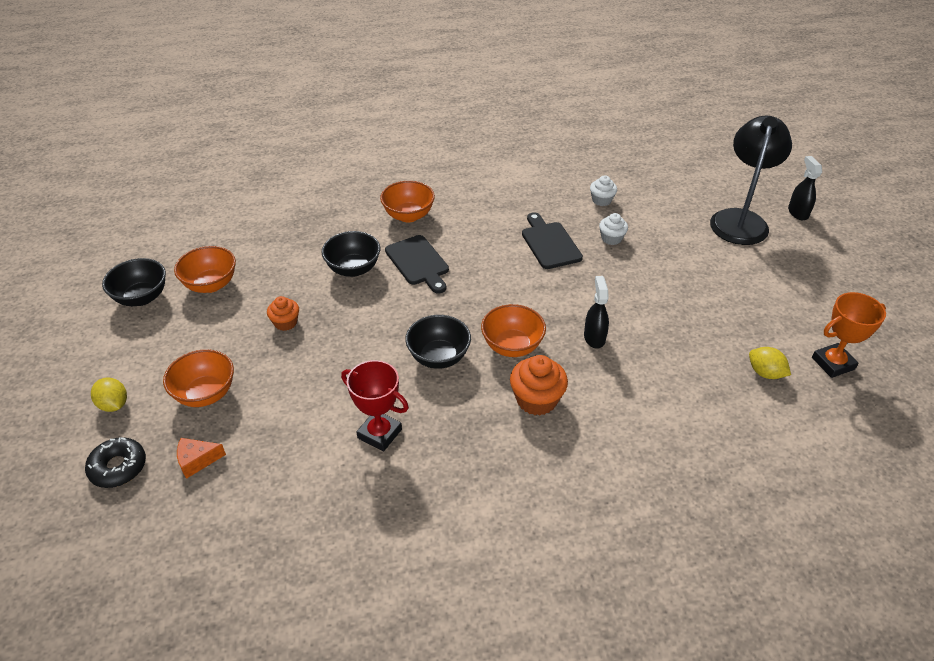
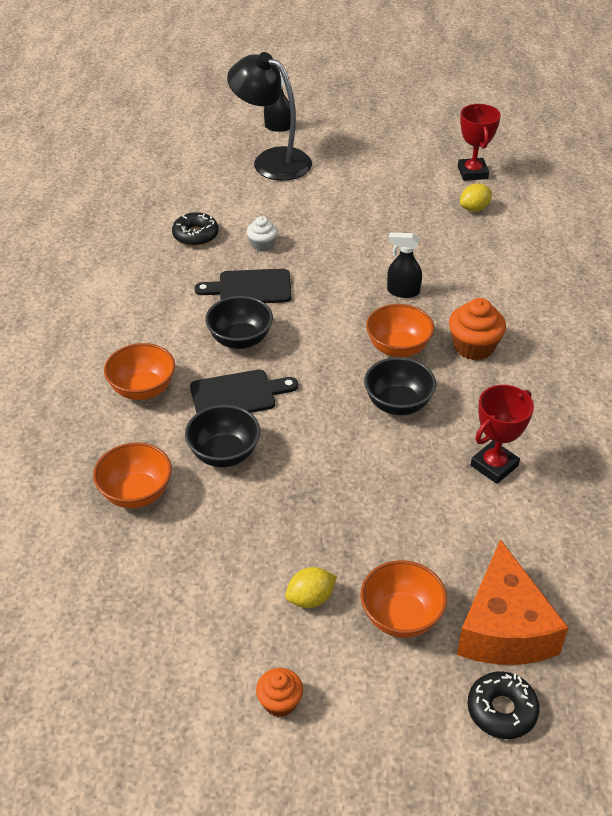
camera: 75 degrees left, 0 degrees up
yellow lemon [91,378,127,412] -> yellow lemon moved to [285,567,337,608]
black bowl [102,258,166,306] -> black bowl moved to [205,296,273,349]
orange bowl [174,246,236,293] -> orange bowl moved to [93,442,172,508]
orange cheese [177,438,226,479] -> orange cheese [457,539,569,665], size x2.26
orange cupcake [267,296,299,331] -> orange cupcake moved to [256,668,303,717]
white cupcake [590,175,617,206] -> black donut [172,212,219,246]
orange trophy [812,292,886,378] -> red trophy [458,104,501,181]

